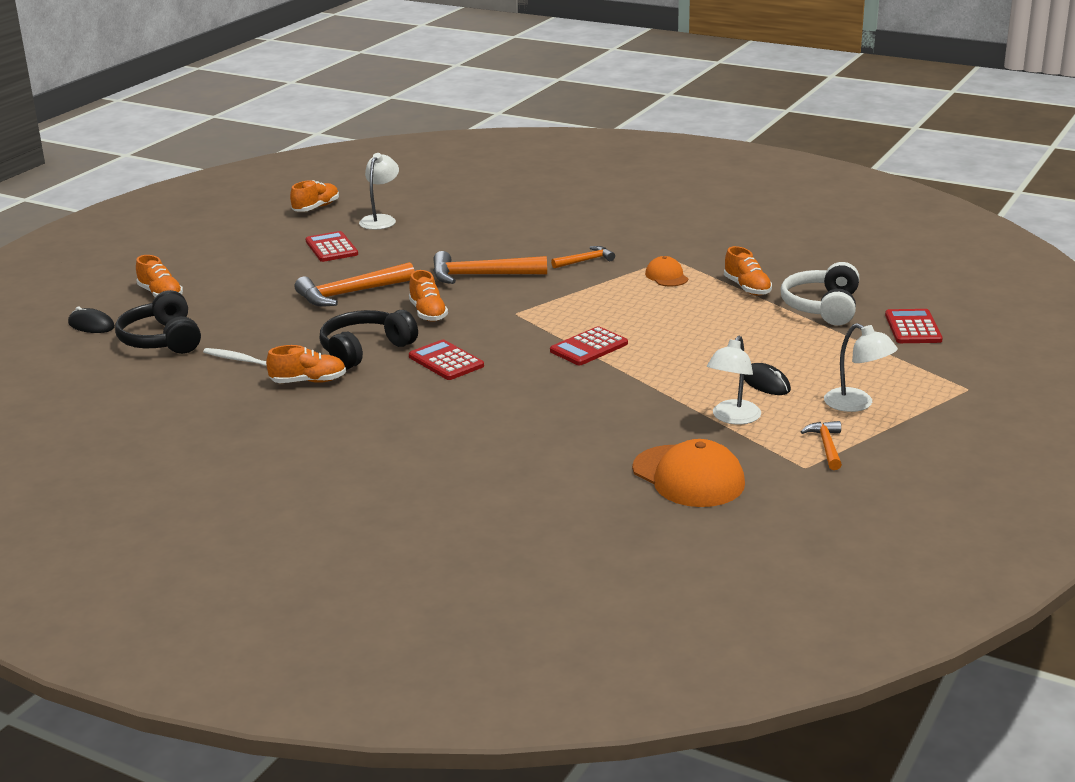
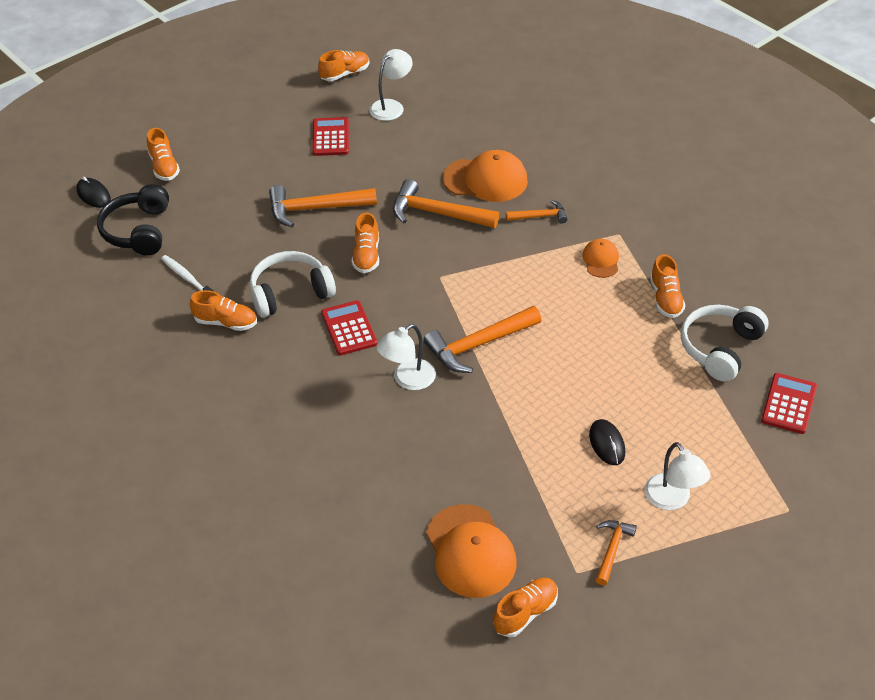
camera: 20 degrees right, 20 degrees up
black headphones [320,310,418,370] -> white headphones [250,251,336,318]
red calculator [550,326,628,365] -> orange hammer [423,306,541,373]
white lamp [707,336,761,425] -> white lamp moved to [376,324,436,390]
none -> orange cap [443,150,528,202]
none -> orange shoe [493,577,558,637]

